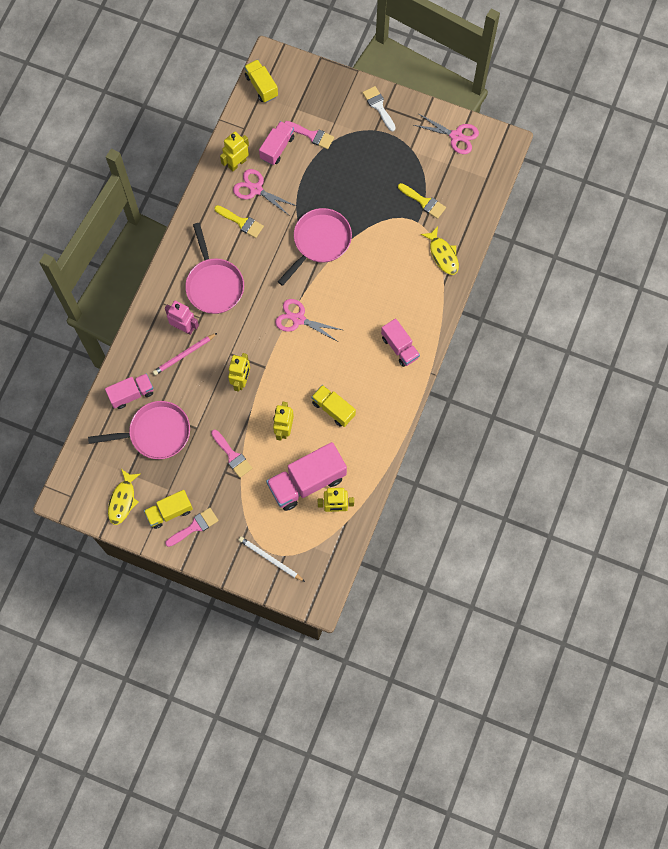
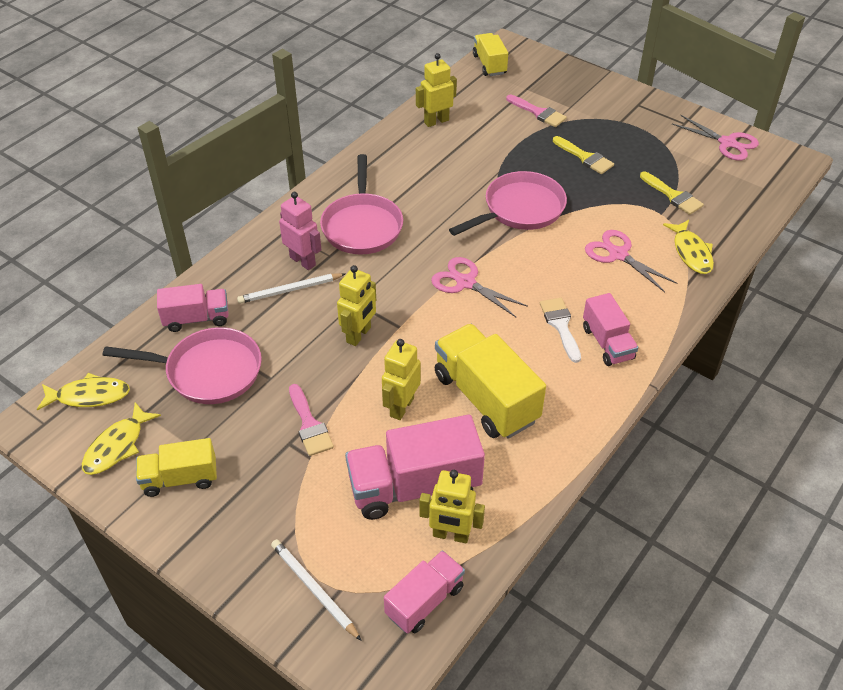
camera: 15 degrees right, 25 degrees down
pink pencil [153,333,217,375] -> white pencil [237,273,345,304]
pink brush [165,508,219,547] -> none
yellow brush [214,205,264,238] -> yellow brush moved to [553,136,614,174]
pink scissors [233,169,296,216] -> pink scissors moved to [585,230,678,292]
pink truck [259,121,294,165] -> pink truck moved to [384,550,465,634]
yellow truck [311,385,356,427] -> yellow truck [435,324,546,439], size x1.68
white brush [362,86,396,131] -> white brush moved to [540,298,581,363]
none -> yellow fish [37,373,130,410]

